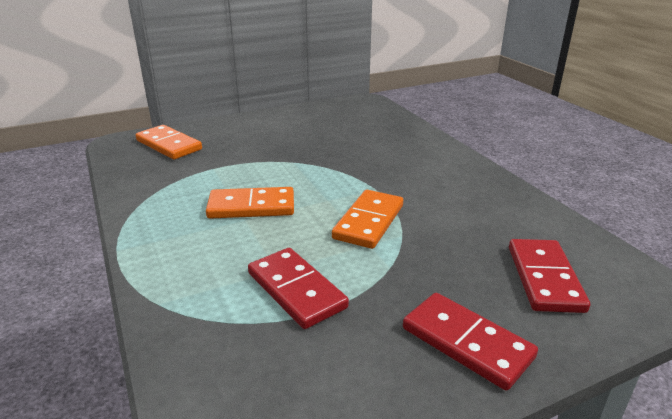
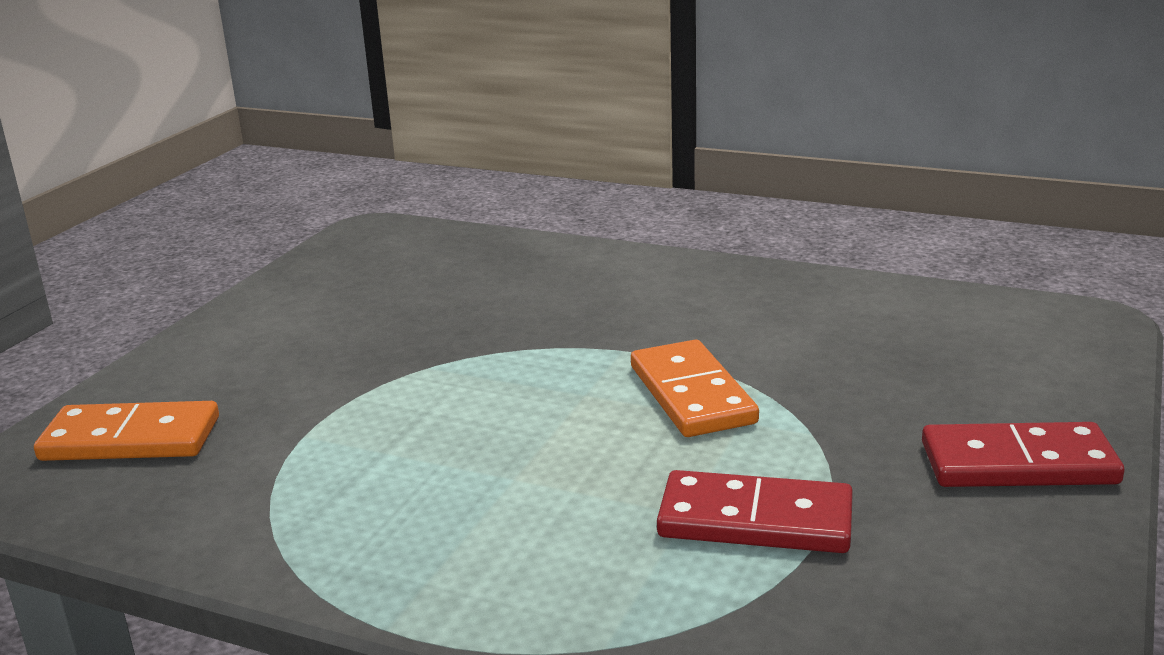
camera: 40 degrees left, 5 degrees down
orange domino [206,187,294,219] -> none
red domino [509,239,590,313] -> none

